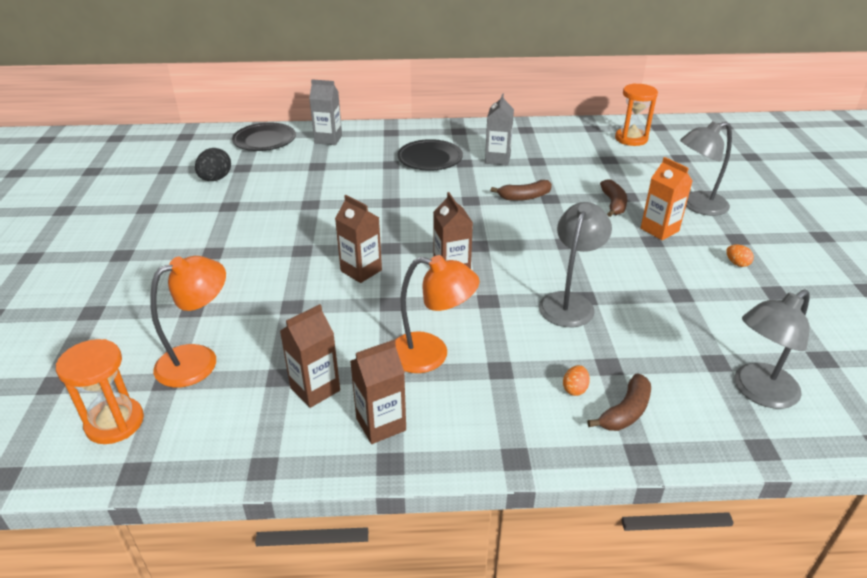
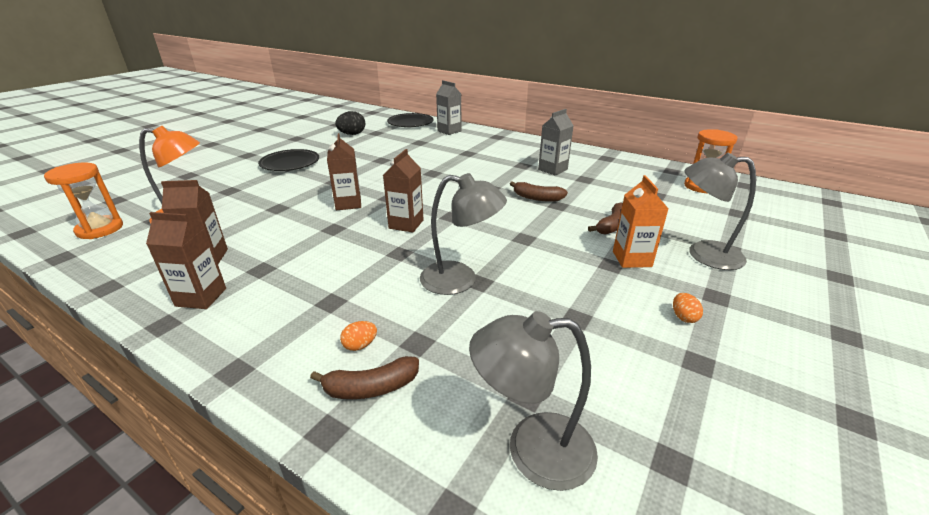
camera: 35 degrees right, 5 degrees down
orange lamp [395,255,480,373] -> none
black plate [397,139,463,171] -> black plate moved to [258,149,319,171]
grey lamp [539,202,612,327] -> grey lamp turned 45 degrees clockwise [420,173,507,295]

